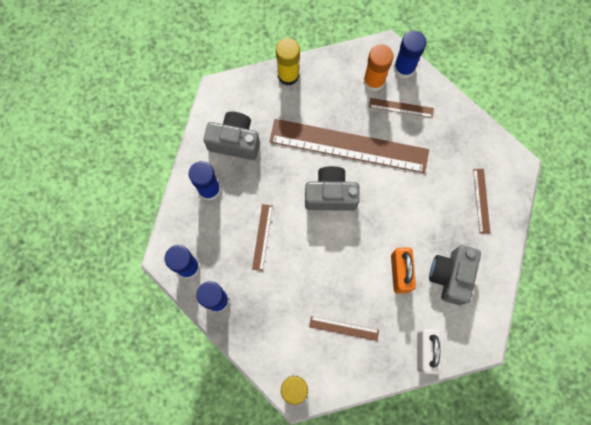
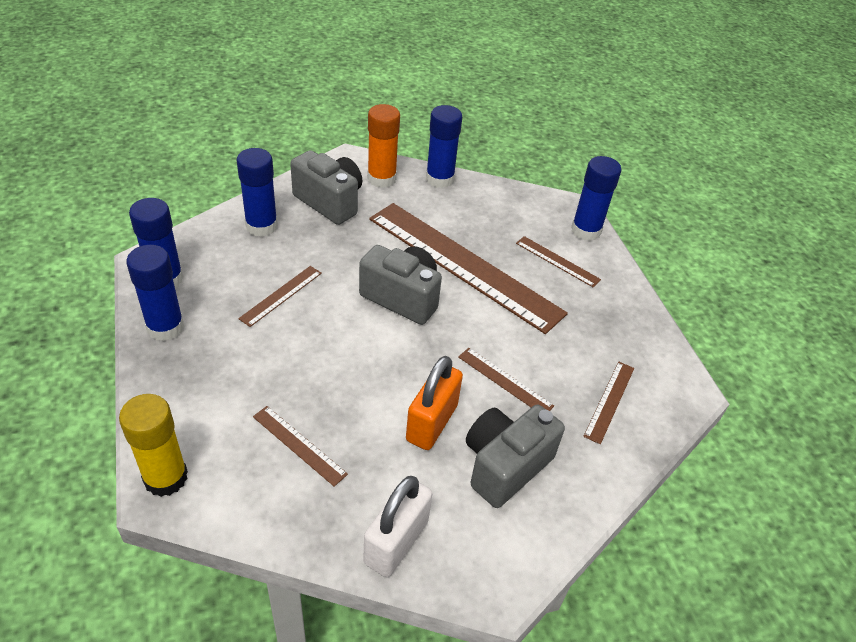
camera: 25 degrees right, 30 degrees down
yellow glue stick [276,38,300,85] -> blue glue stick [426,105,462,188]
orange glue stick [364,44,394,91] -> orange glue stick moved to [367,104,400,188]
none -> brown ruler [458,348,554,411]

